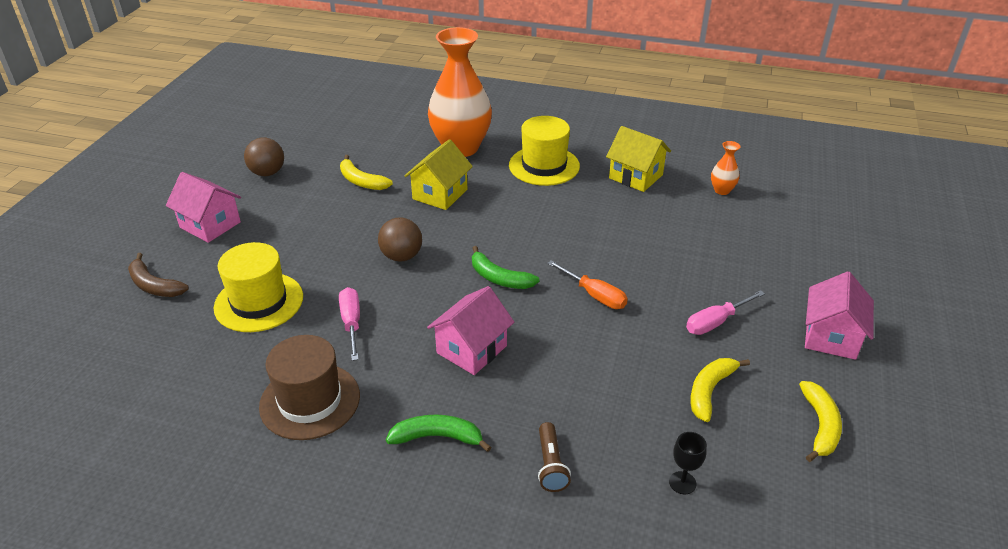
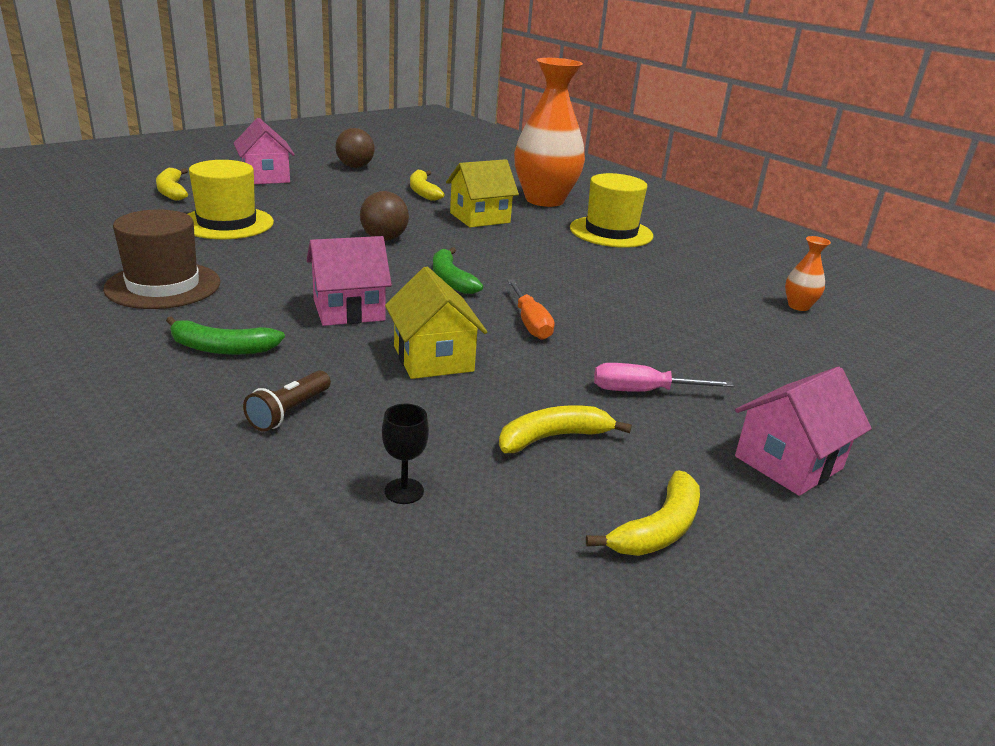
camera: 30 degrees right, 10 degrees down
brown banana [128,253,189,297] -> yellow banana [156,168,188,201]
pink screwdriver [339,287,360,361] -> none
green banana [386,414,492,452] -> green banana turned 150 degrees clockwise [166,316,285,355]
yellow house [606,126,671,192] -> yellow house moved to [385,266,487,379]

